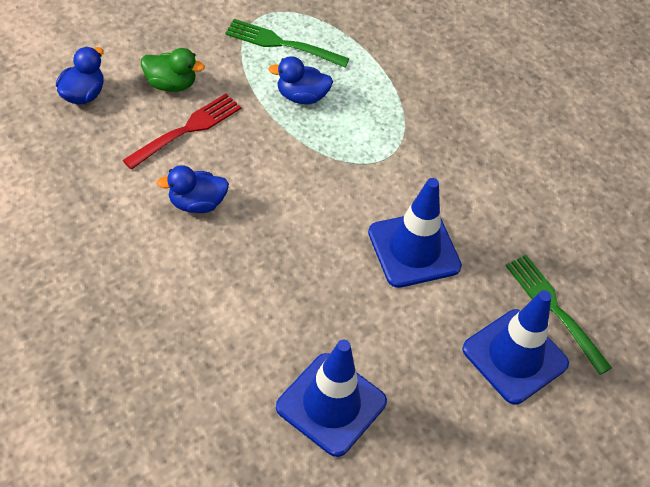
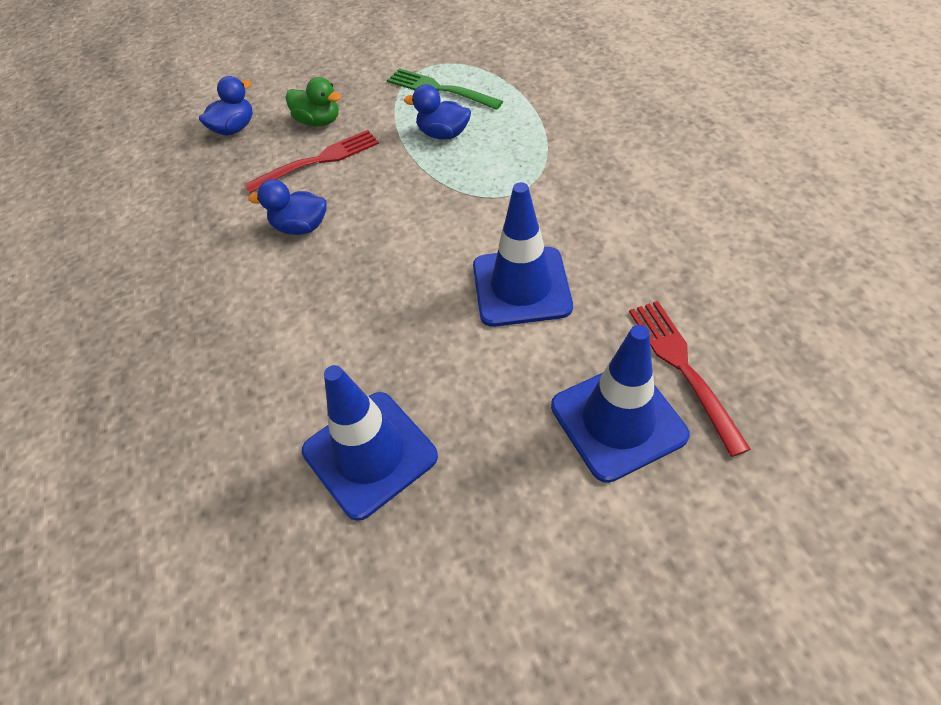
camera: 25 degrees right, 0 degrees up
green fork [506,255,612,375] -> red fork [629,301,751,457]

